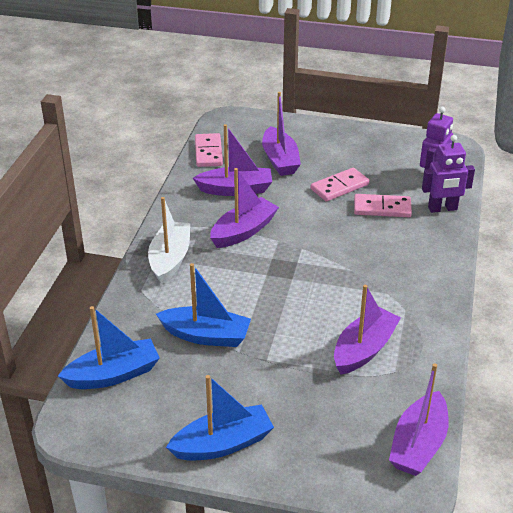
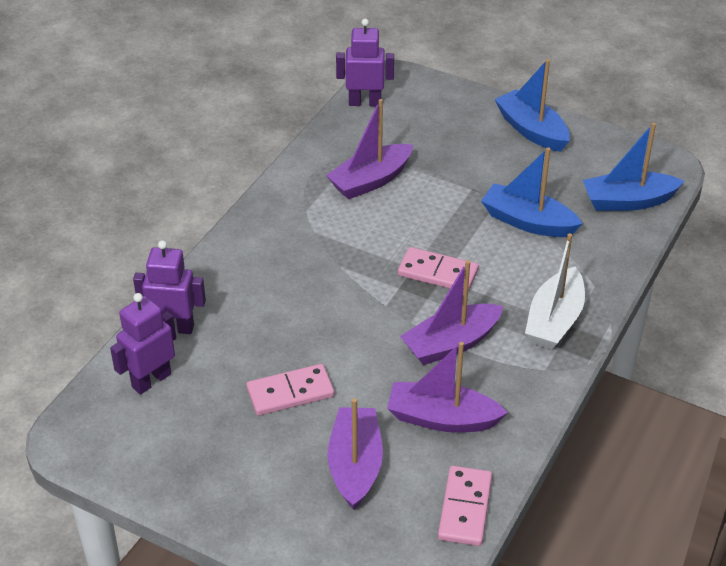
camera: 165 degrees left, 5 degrees up
blue boat [166,375,274,461] -> blue boat turned 60 degrees clockwise [494,59,570,152]
pink domino [354,194,412,217] -> pink domino moved to [398,247,479,292]
purple boat [389,363,449,476] -> purple robot [336,19,394,106]

